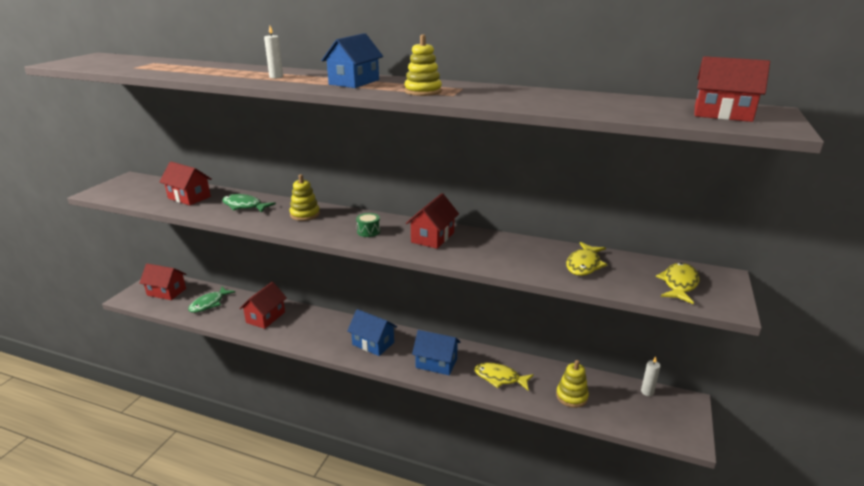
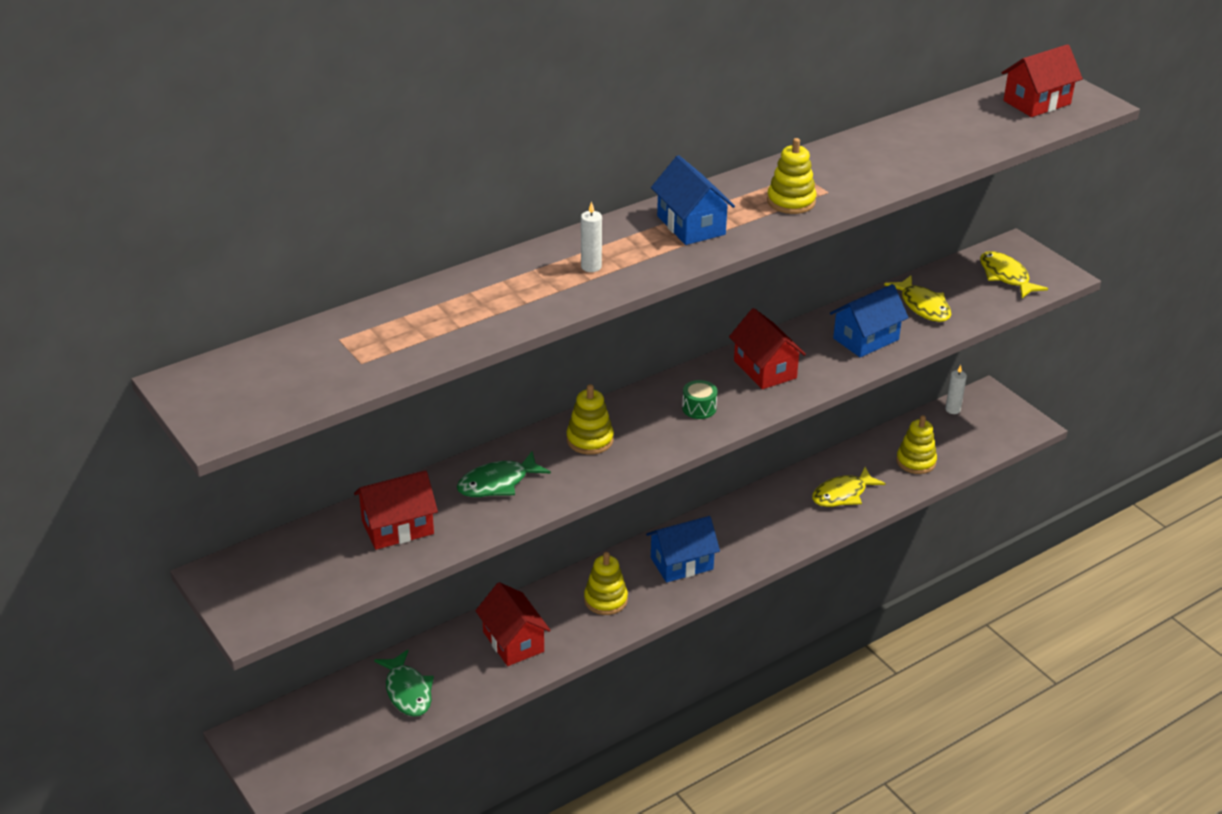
camera: 55 degrees left, 10 degrees up
red house [139,264,186,300] -> none
blue house [412,330,461,375] -> blue house moved to [830,284,909,357]
none -> yellow stacking toy [584,552,628,615]

